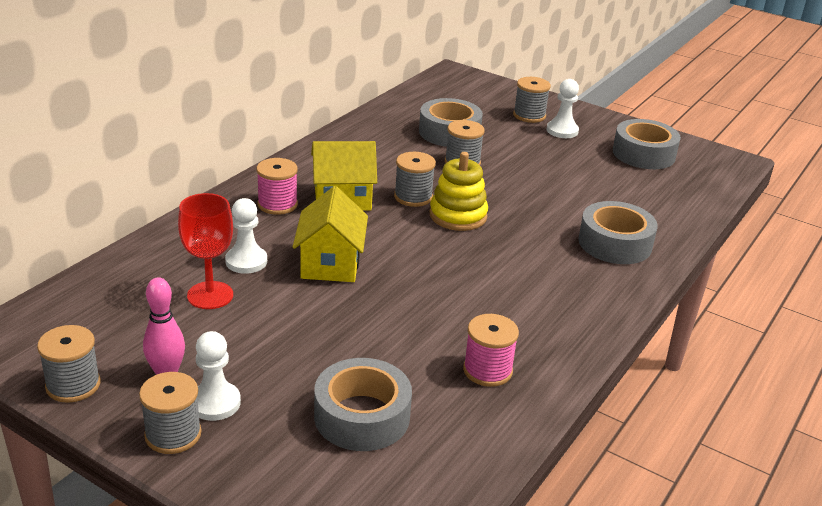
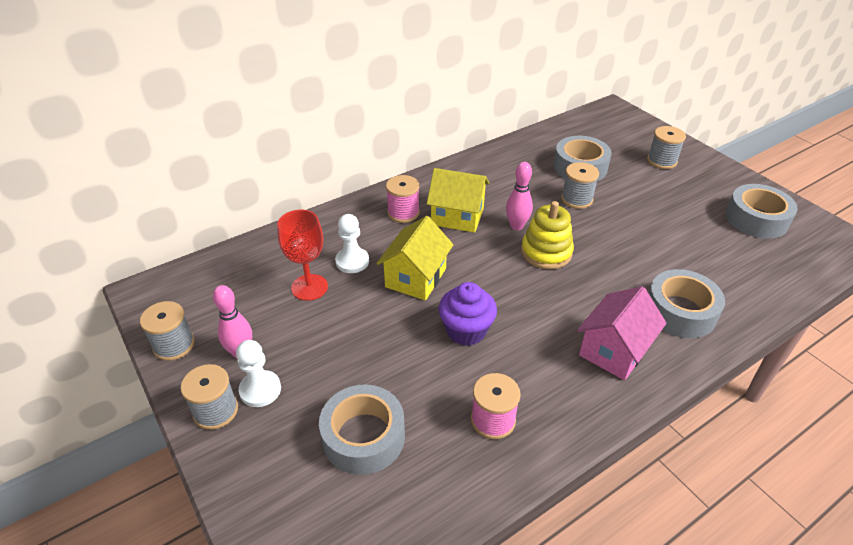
camera: 25 degrees right, 10 degrees up
grey spool [394,152,436,207] -> pink bowling pin [506,162,533,230]
white pawn [546,79,579,138] -> none
none -> purple cupcake [438,282,497,346]
none -> pink house [577,286,667,380]

